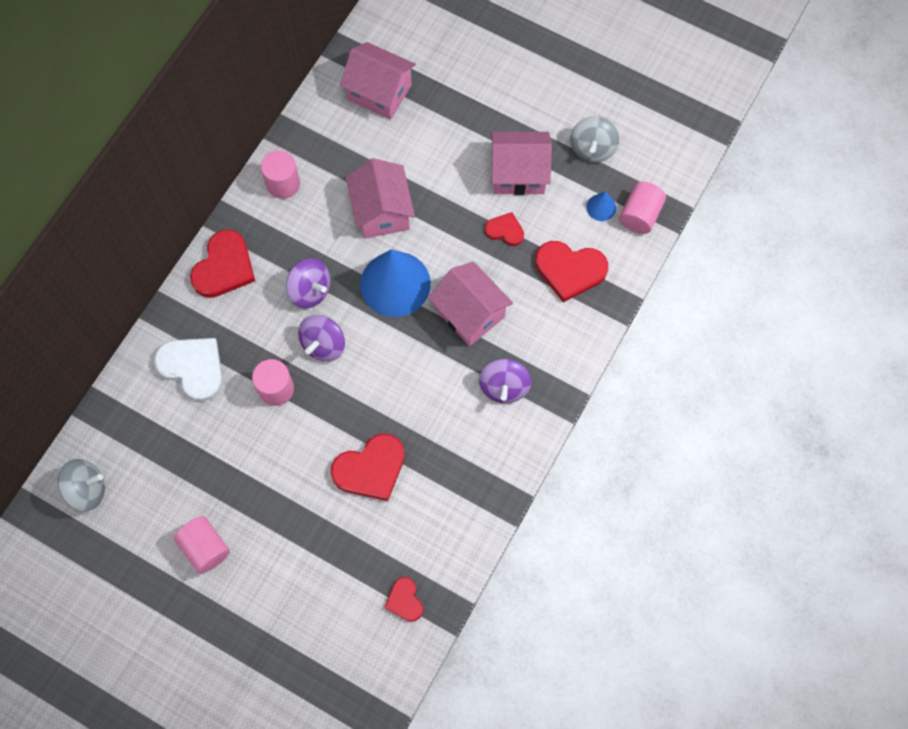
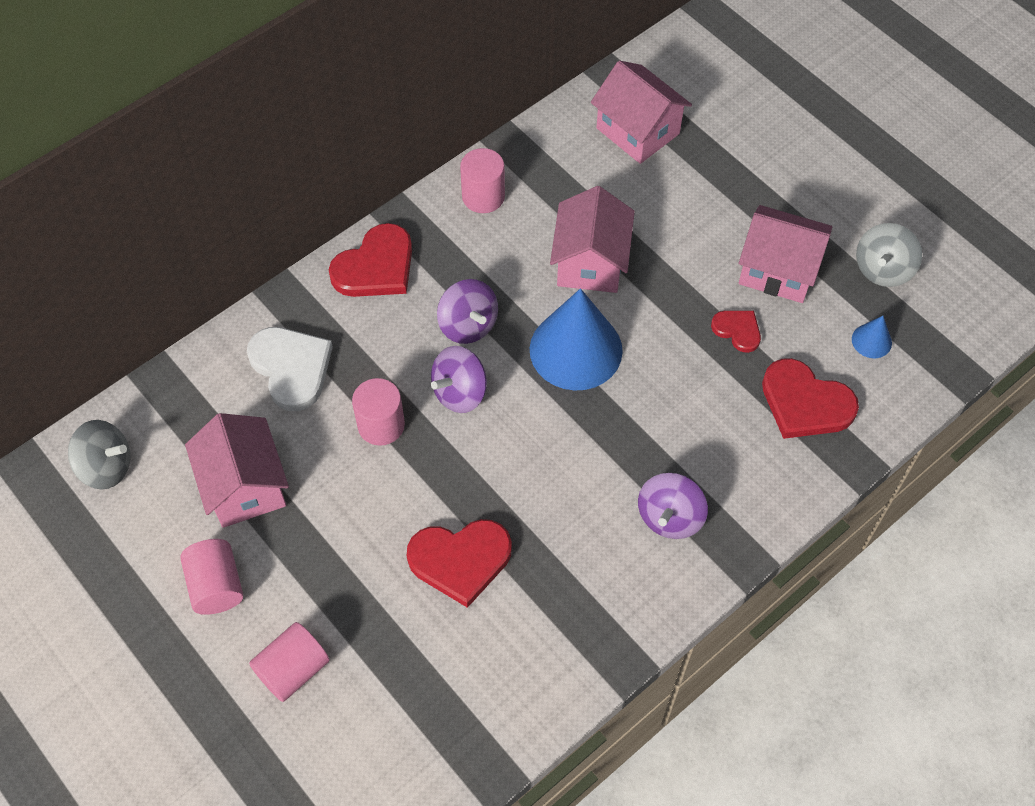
camera: 20 degrees right, 10 degrees down
red heart [384,577,423,622] -> none
pink house [428,261,513,346] -> pink house moved to [185,413,289,528]
pink cylinder [619,182,666,234] -> pink cylinder moved to [249,622,330,702]

